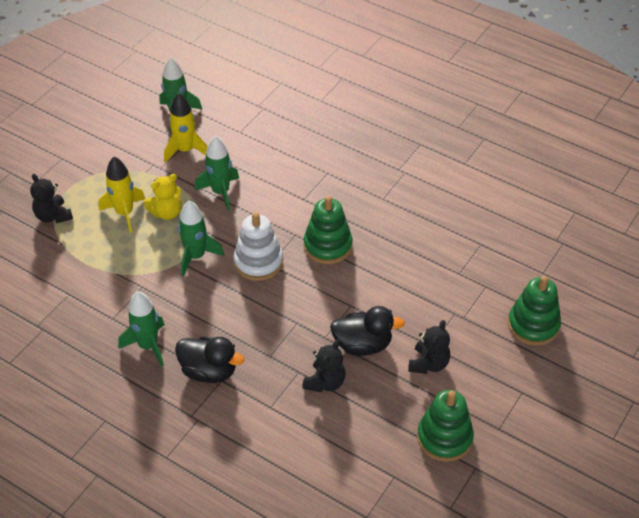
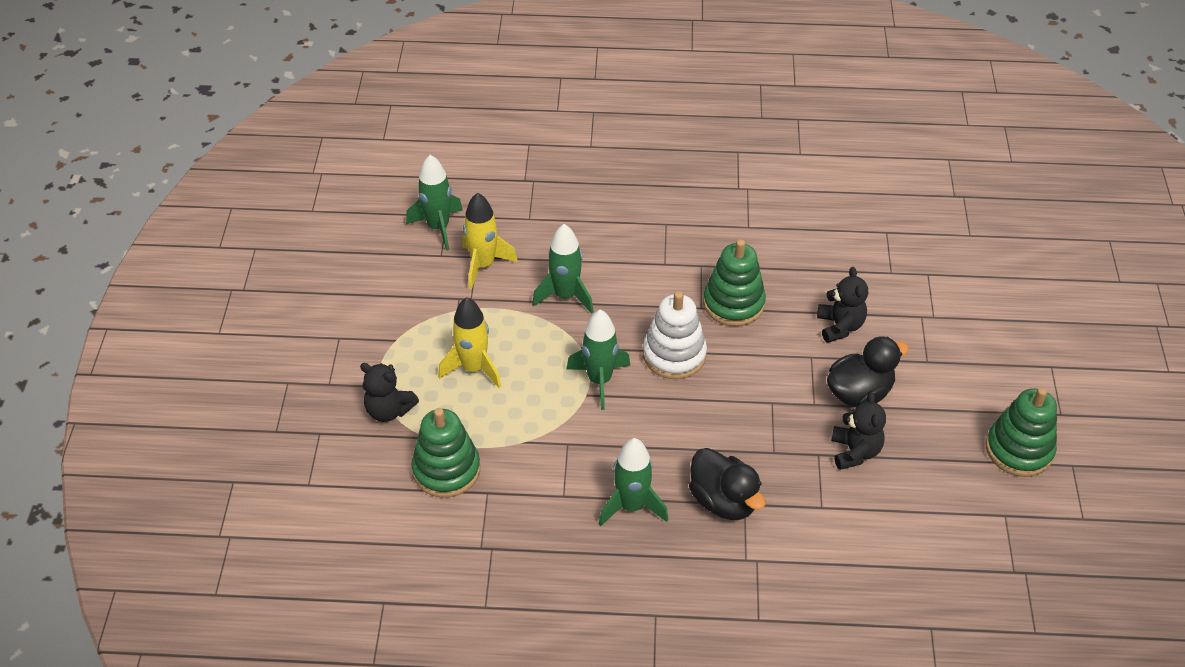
camera: 30 degrees left, 0 degrees up
yellow teddy bear [144,174,182,220] -> none
black duck [175,336,244,383] -> black duck turned 60 degrees clockwise [689,448,766,520]
black teddy bear [408,320,450,374] -> black teddy bear moved to [817,267,868,343]
green stacking toy [508,276,561,346] -> green stacking toy moved to [412,408,480,498]

